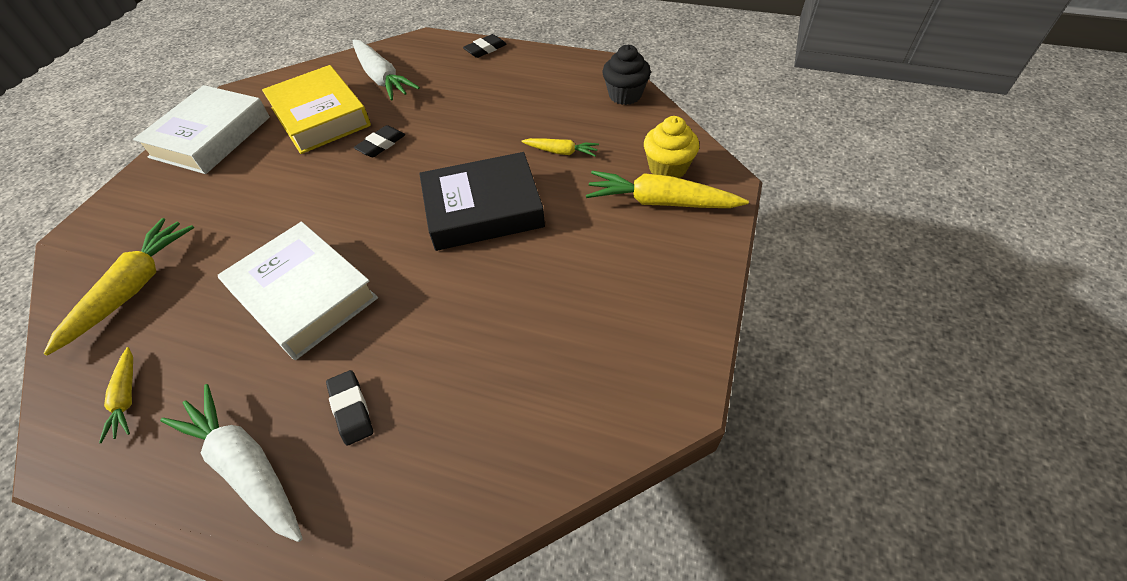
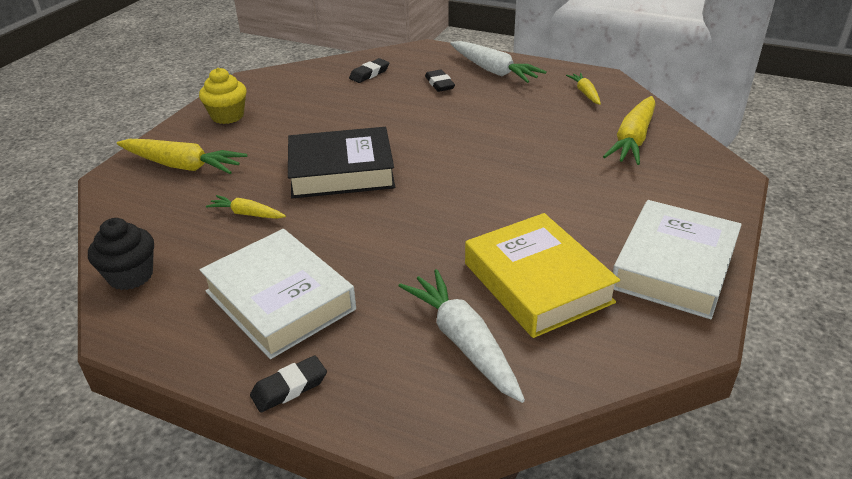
camera: 175 degrees left, 15 degrees down
white book [218,222,378,360] -> white book moved to [199,229,356,359]
black eraser [354,125,405,157] -> black eraser moved to [349,58,389,83]
yellow cupcake [644,116,699,178] -> yellow cupcake moved to [199,68,247,124]

